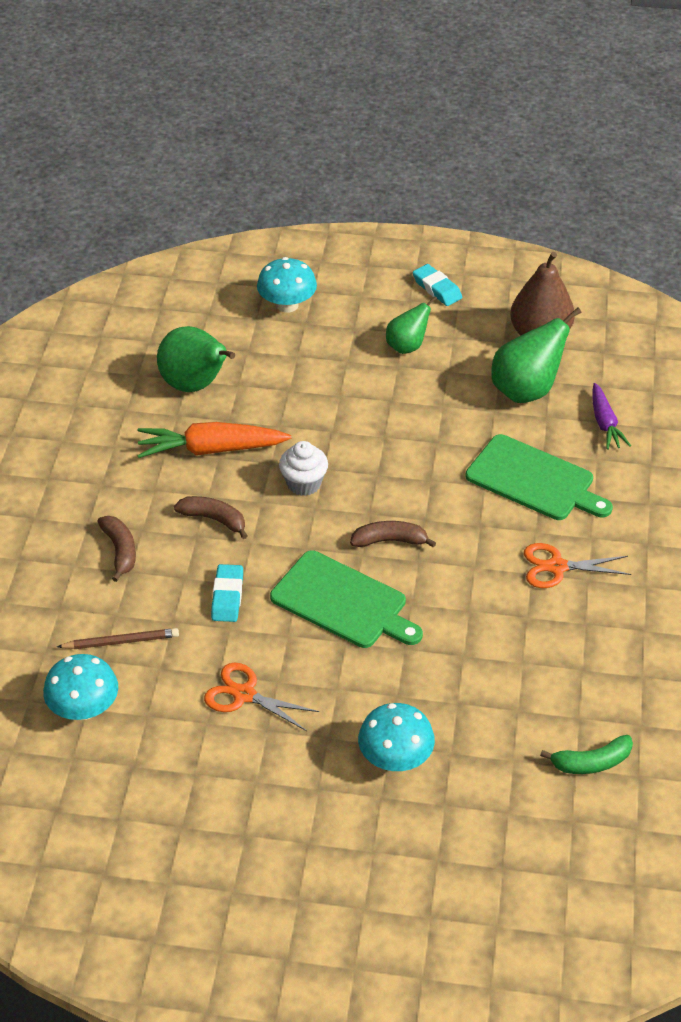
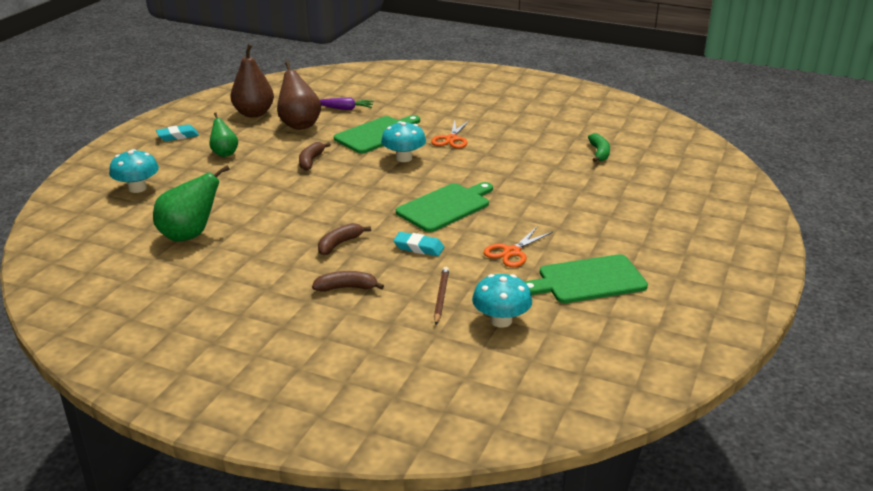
camera: 75 degrees left, 15 degrees down
orange carrot [137,422,291,458] -> none
white cupcake [279,441,328,496] -> none
brown banana [350,521,436,548] -> brown banana moved to [299,142,331,171]
turquoise mushroom [358,703,435,771] -> turquoise mushroom moved to [381,121,426,162]
green pear [491,307,582,403] -> brown pear [277,61,321,130]
none -> green cutting board [524,254,648,303]

